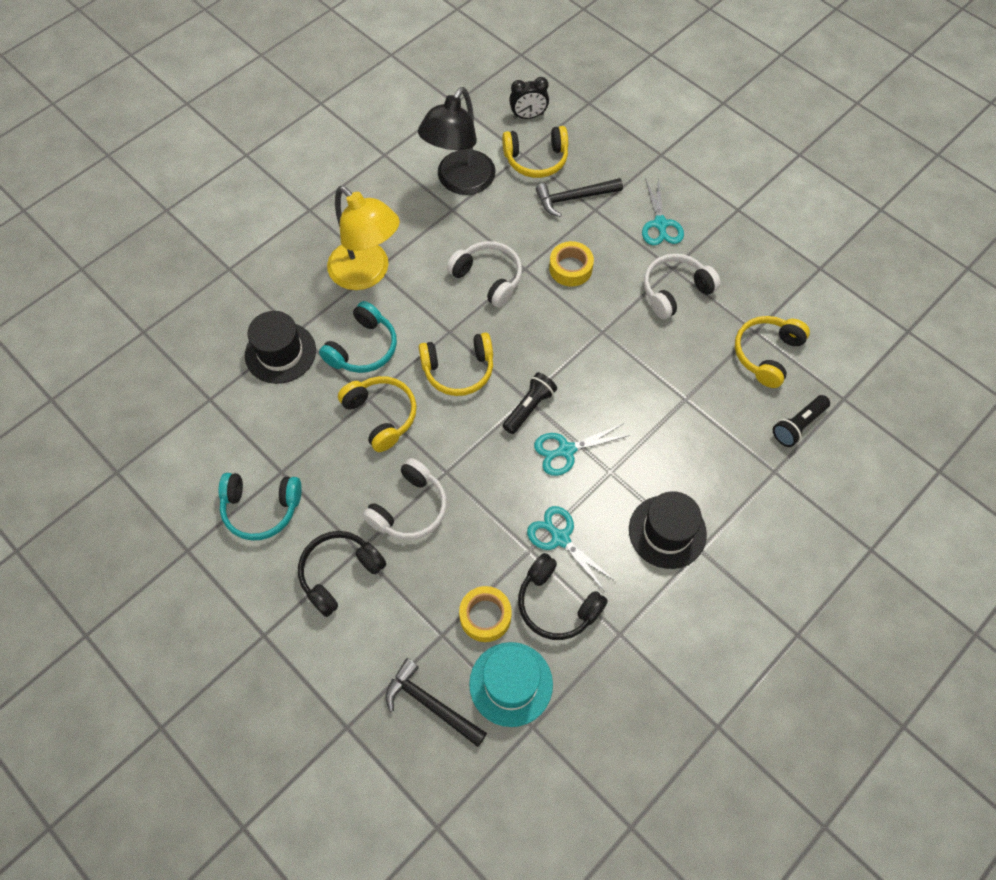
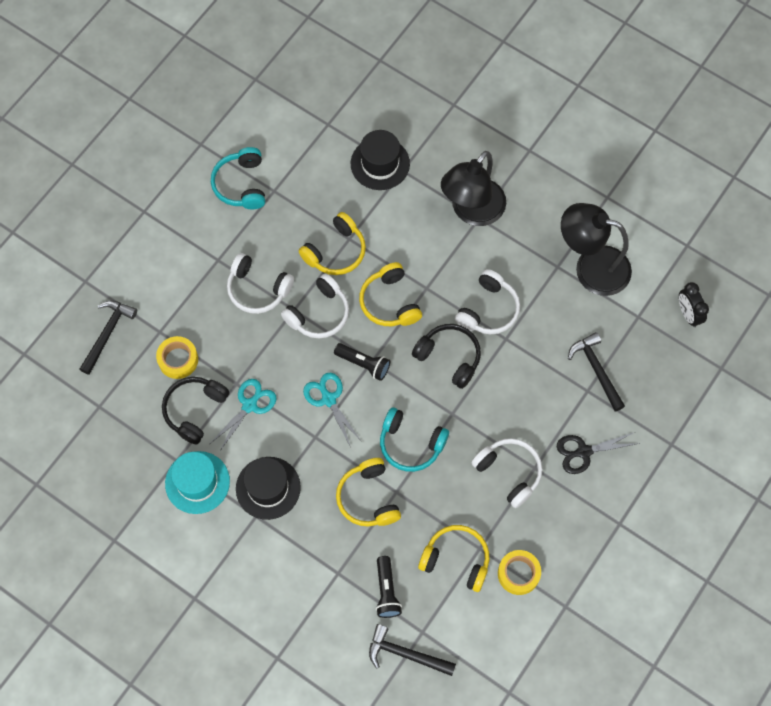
camera: 80 degrees right, 5 degrees up
black headphones [298,531,386,617] -> black headphones moved to [412,324,481,389]
turquoise headphones [319,301,397,373] -> turquoise headphones moved to [380,407,449,472]
yellow lamp [327,186,400,290] -> black lamp [441,151,506,226]
turquoise hat [469,642,553,727] -> turquoise hat moved to [165,451,230,514]
yellow headphones [502,126,568,178] -> yellow headphones moved to [336,458,401,527]
yellow tape [549,241,594,286] -> yellow tape moved to [498,550,541,595]
turquoise scissors [642,178,684,245] -> black scissors [557,432,640,474]
black flashlight [773,395,830,447] -> black flashlight turned 135 degrees counterclockwise [376,556,402,618]
none -> white headphones [281,274,349,338]
none -> black hammer [369,624,456,676]

